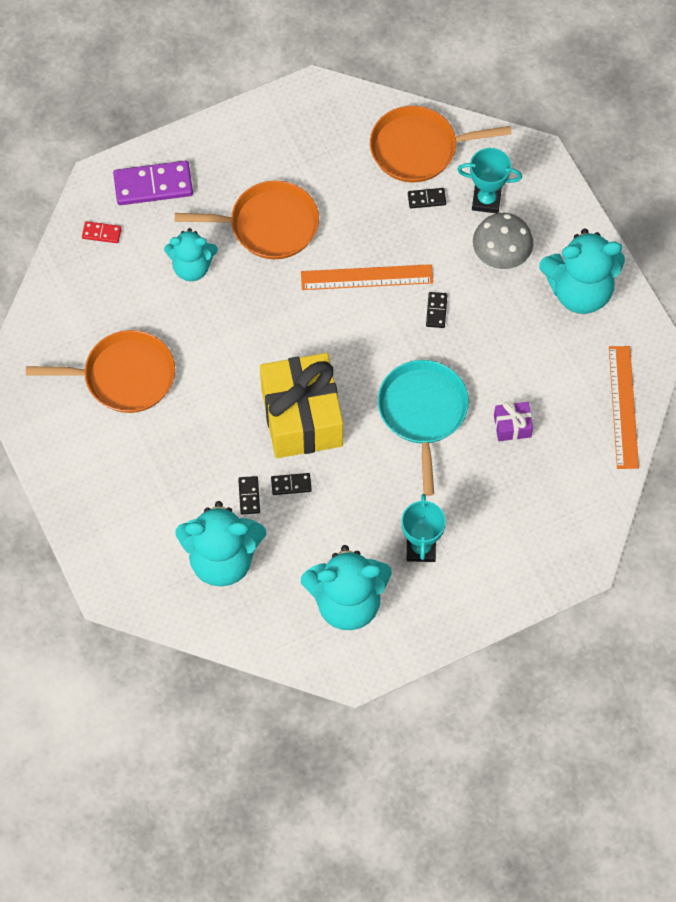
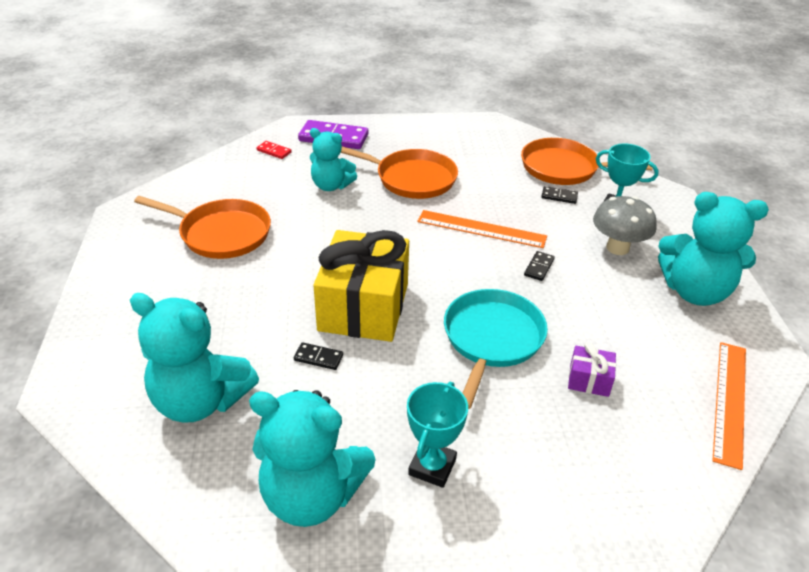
camera: 20 degrees right, 25 degrees down
black domino [238,476,260,514] -> none

